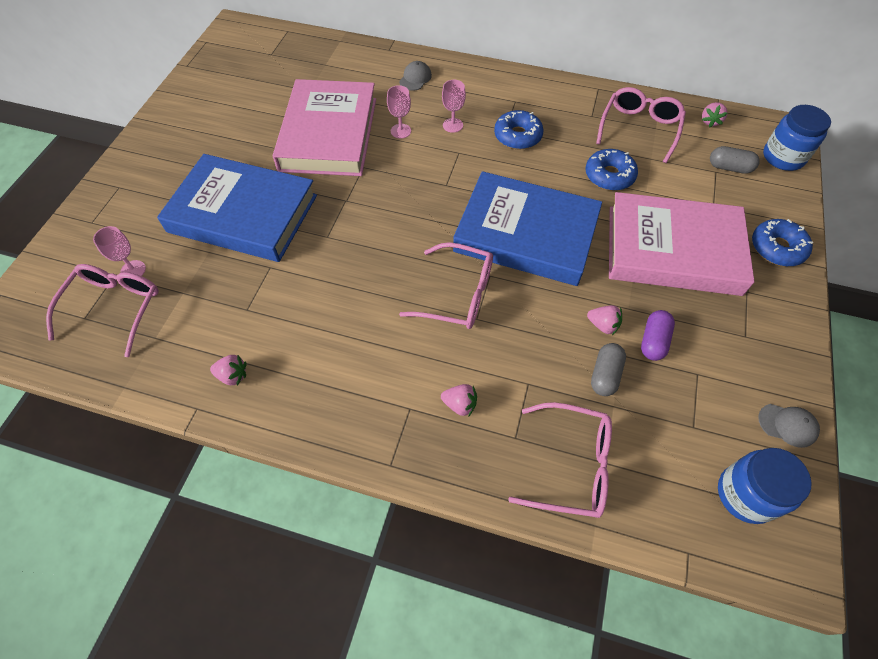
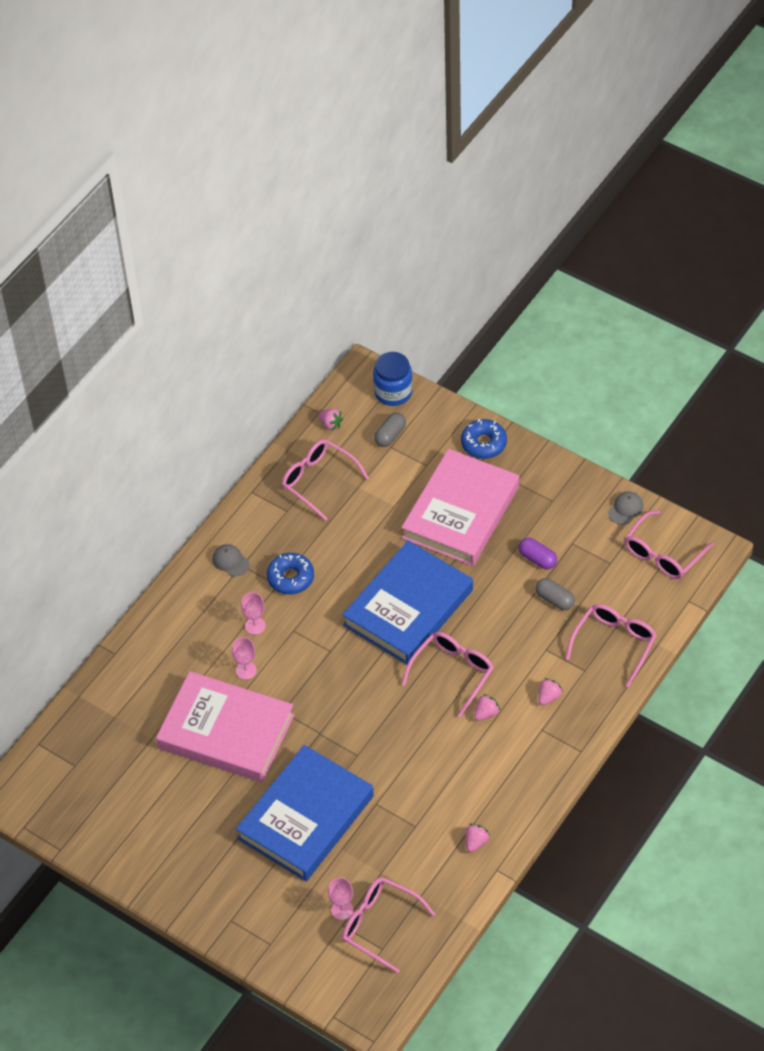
camera: 70 degrees left, 5 degrees down
grey cap [399,61,432,91] -> grey cap moved to [212,544,250,577]
blue donut [585,149,638,191] -> none
pink strawberry [587,305,622,335] -> pink strawberry moved to [474,694,500,721]
blue jar [718,448,812,524] -> pink glasses [625,511,714,579]

